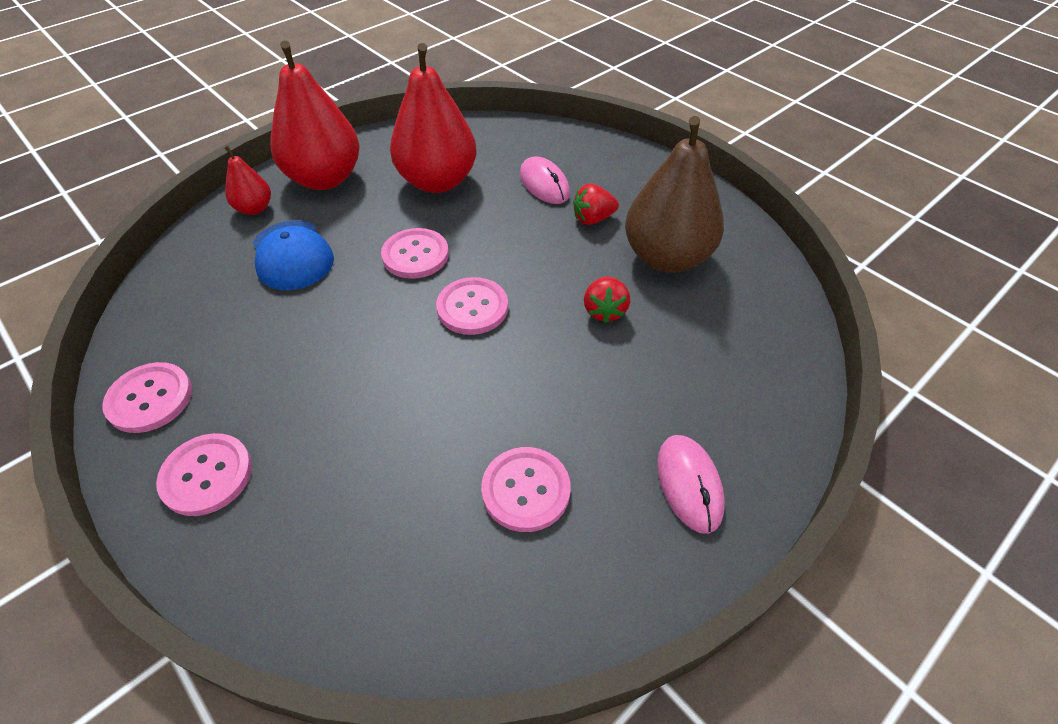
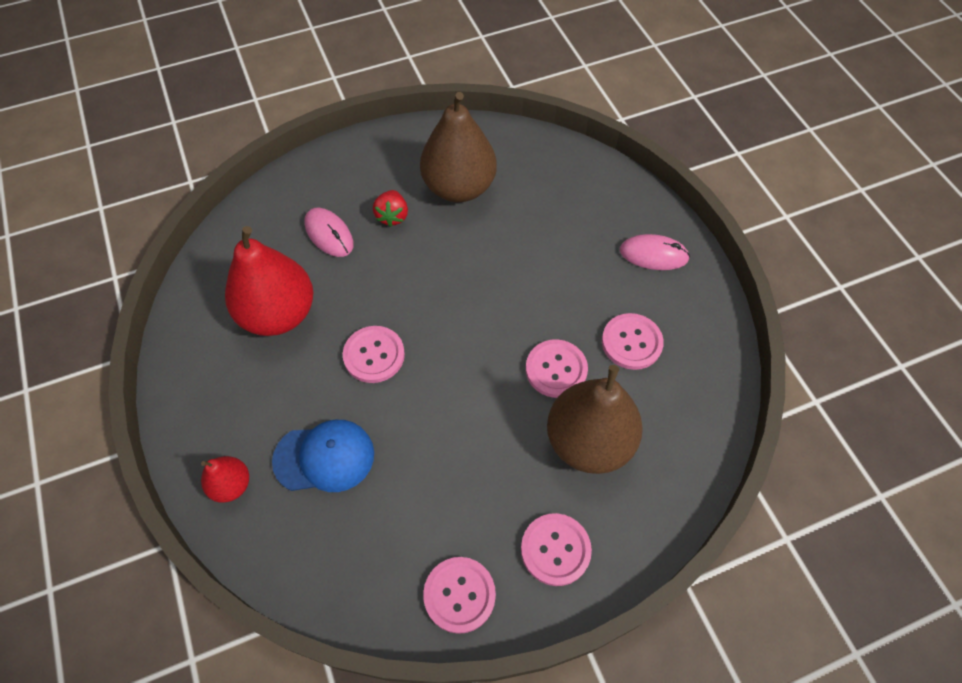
camera: 70 degrees left, 10 degrees up
red pear [270,41,360,190] -> none
pink button [436,277,508,335] -> pink button moved to [526,340,588,398]
pink mouse [520,156,570,204] -> pink mouse turned 60 degrees clockwise [304,208,354,257]
red strawberry [584,277,630,323] -> none
none -> brown pear [547,365,643,474]

